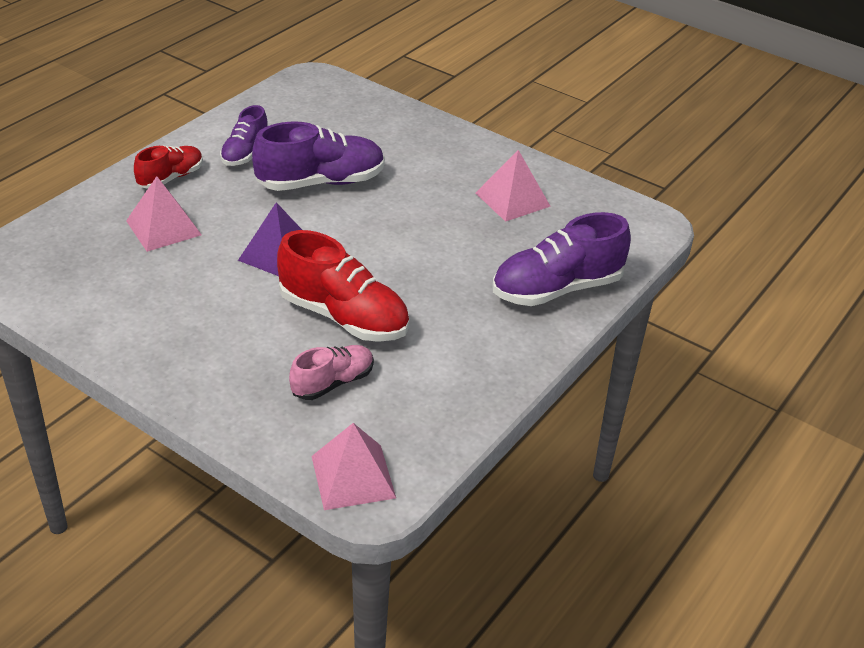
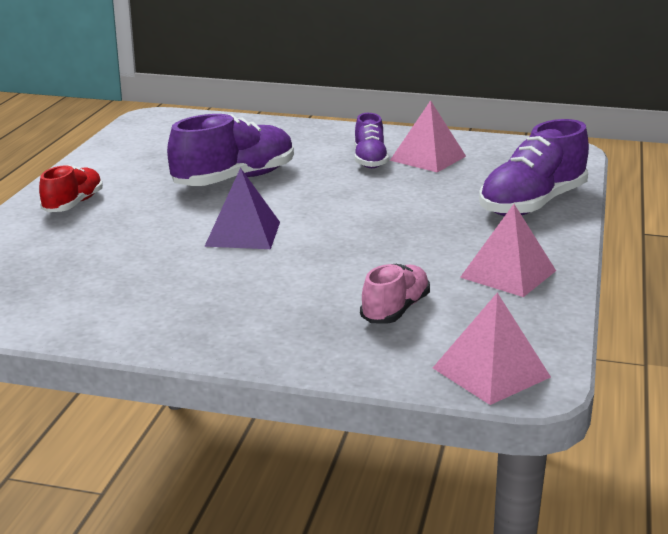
camera: 20 degrees left, 15 degrees down
pink pyramid [126,176,202,252] -> pink pyramid moved to [460,204,556,297]
purple shoe [220,105,268,166] -> purple shoe moved to [354,113,389,168]
red shoe [277,230,409,342] -> none

